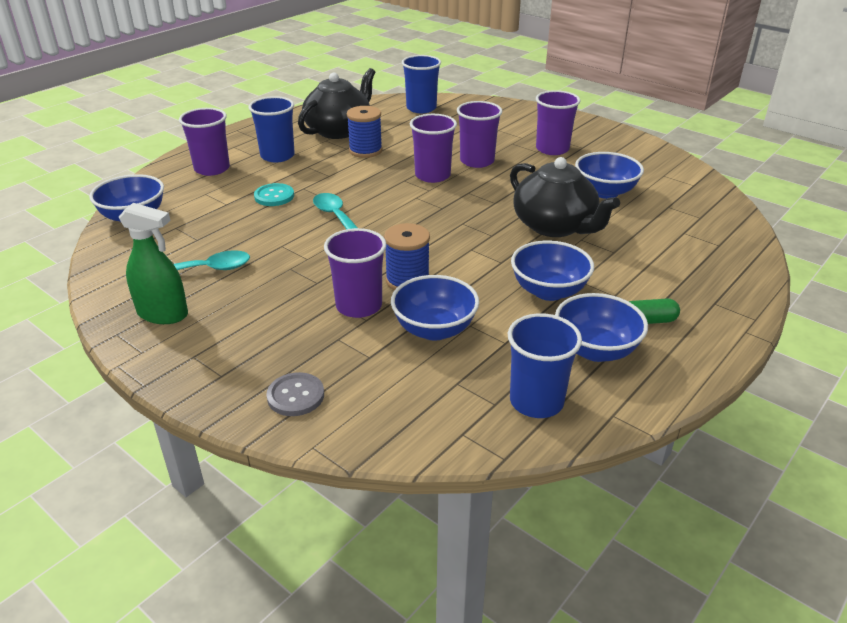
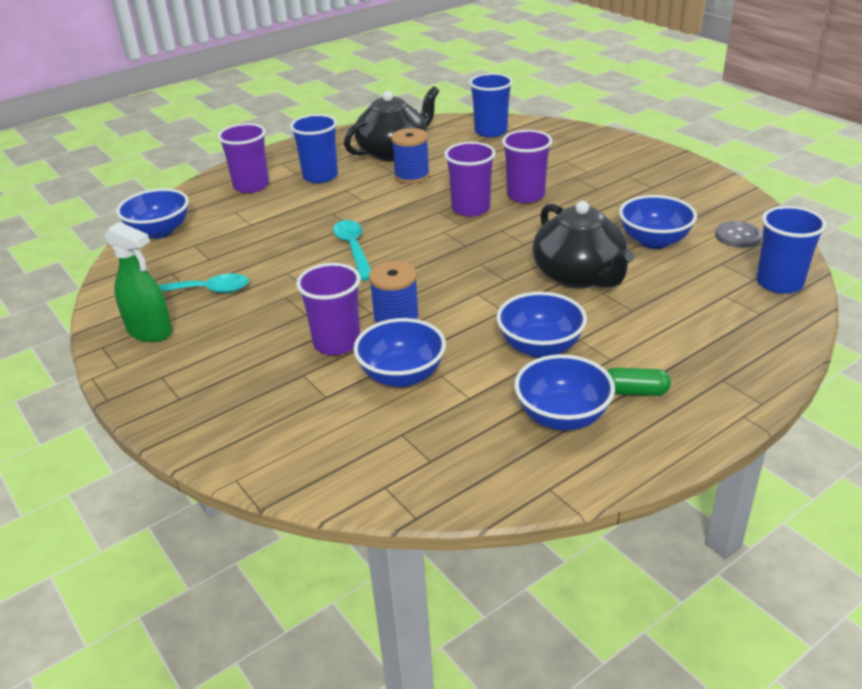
camera: 15 degrees right, 0 degrees up
turquoise button [254,183,294,206] -> none
grey button [266,372,324,416] -> grey button moved to [715,221,762,248]
blue cup [508,313,582,418] -> blue cup moved to [756,206,826,294]
purple cup [536,90,580,155] -> none

